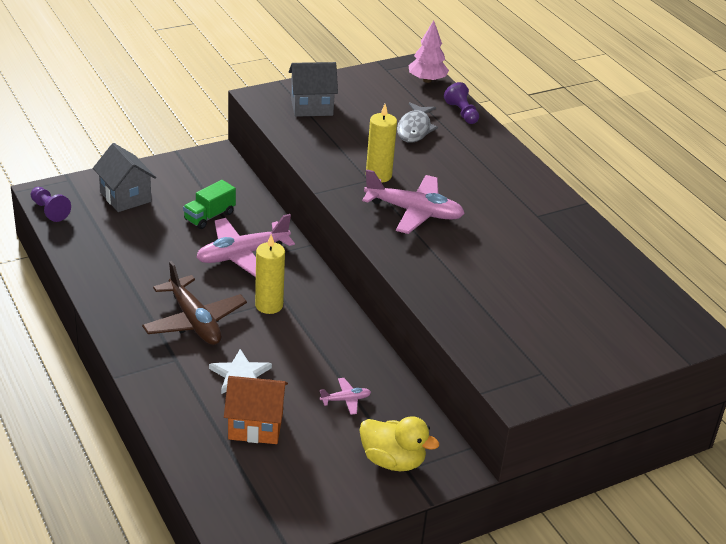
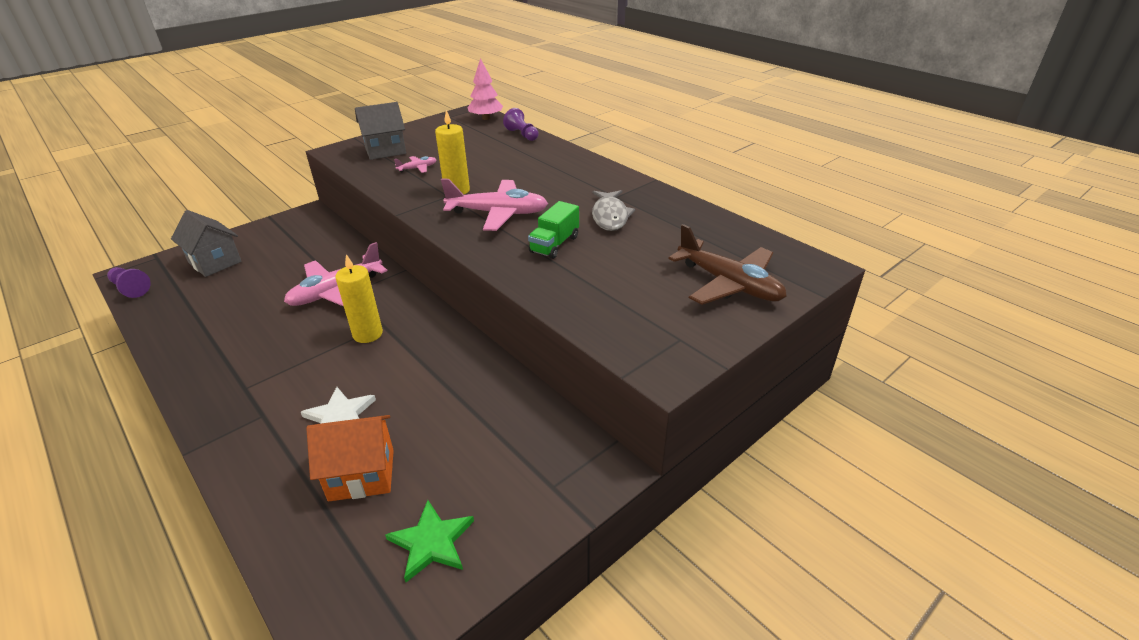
camera: 10 degrees left, 0 degrees up
brown plane [142,261,247,345] -> brown plane moved to [668,224,787,305]
green truck [183,180,236,229] -> green truck moved to [528,201,579,259]
pink plane [320,378,371,415] -> pink plane moved to [394,156,436,173]
yellow duck [359,416,439,471] -> none
grey fish [397,102,438,143] -> grey fish moved to [592,190,635,231]
none -> green star [385,500,474,582]

